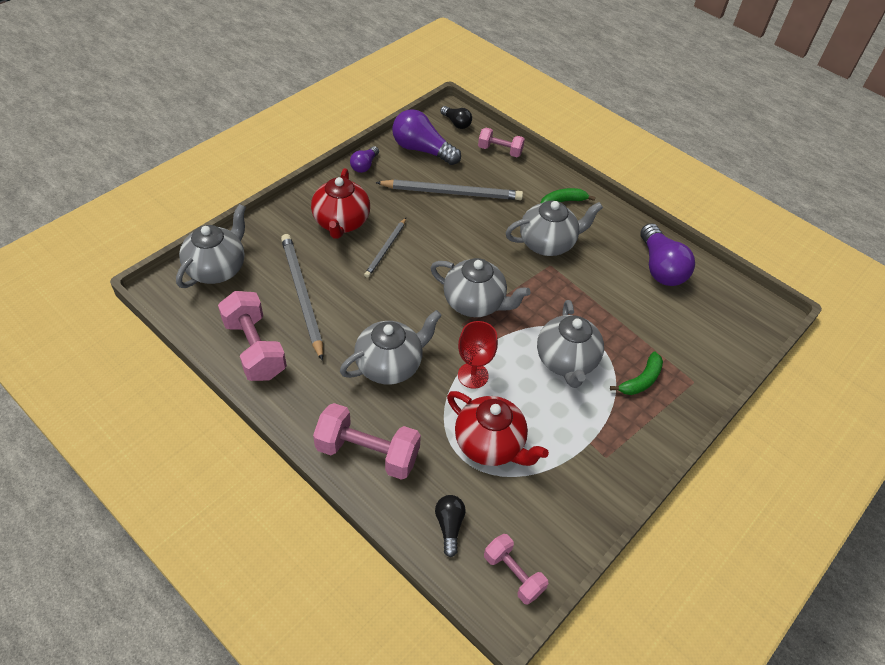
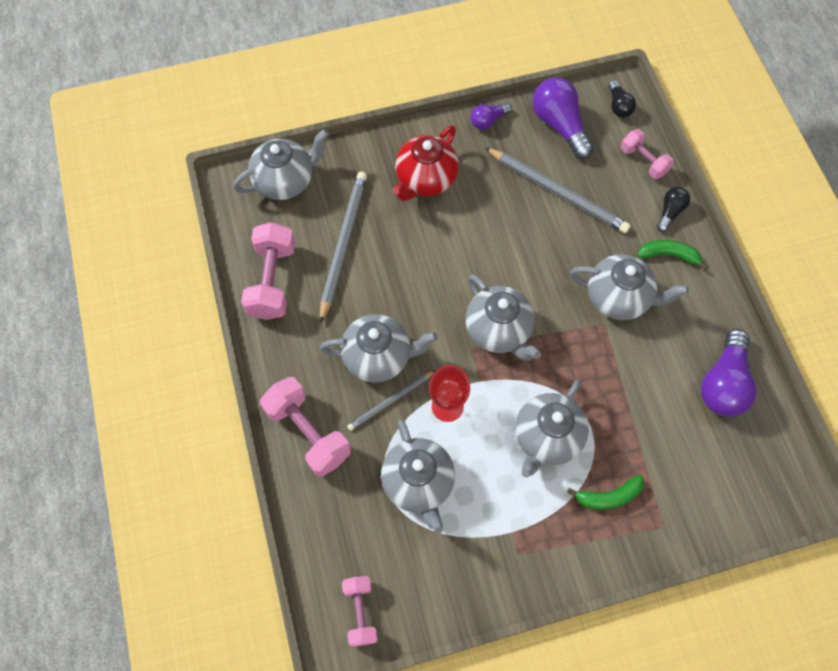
camera: 35 degrees right, 15 degrees up
grey pencil [364,218,406,278] -> grey pencil moved to [347,370,436,431]
black light bulb [435,495,466,557] -> black light bulb moved to [657,187,690,232]
red teapot [447,391,549,466] -> grey teapot [381,420,455,534]

